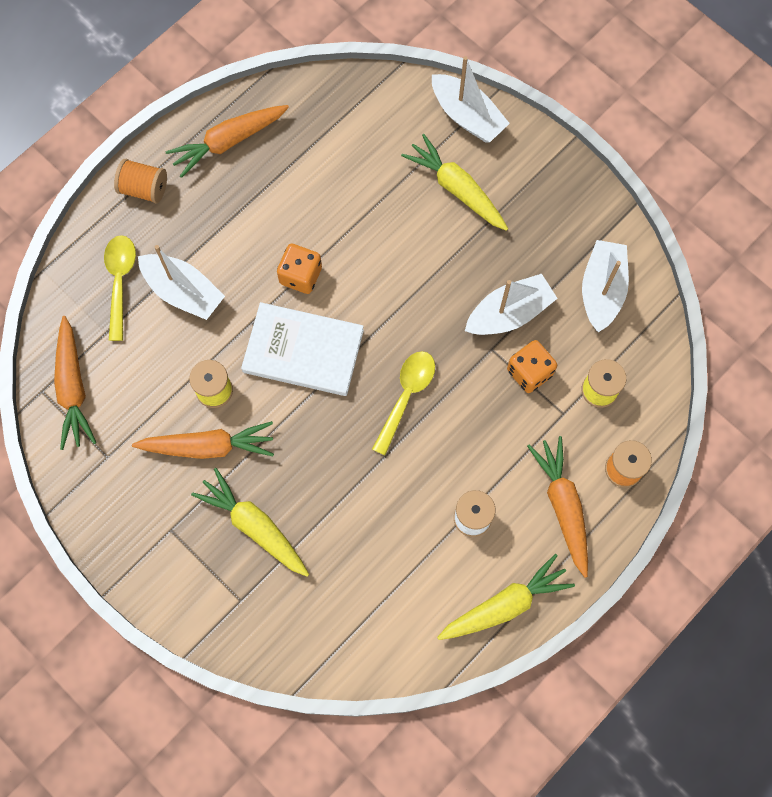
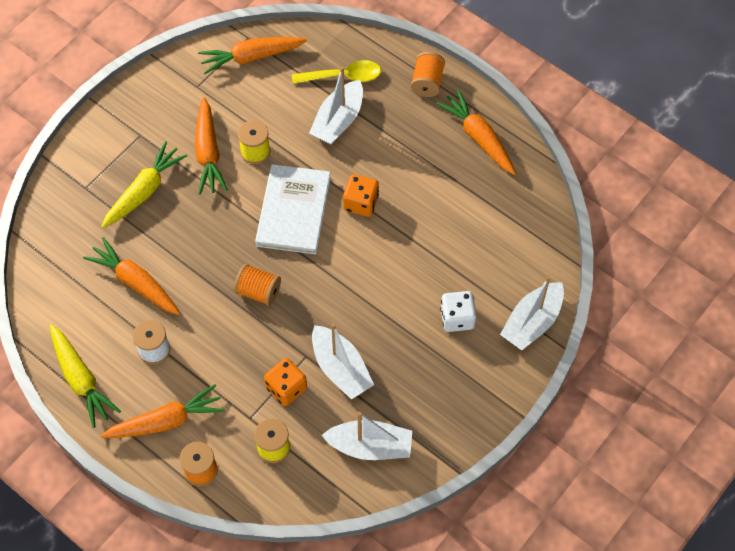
camera: 85 degrees right, 10 degrees down
yellow spoon [372,351,435,455] -> orange spool [234,264,281,306]
yellow carrot [401,134,508,231] -> white dice [440,291,477,332]
none -> orange carrot [83,237,180,315]

